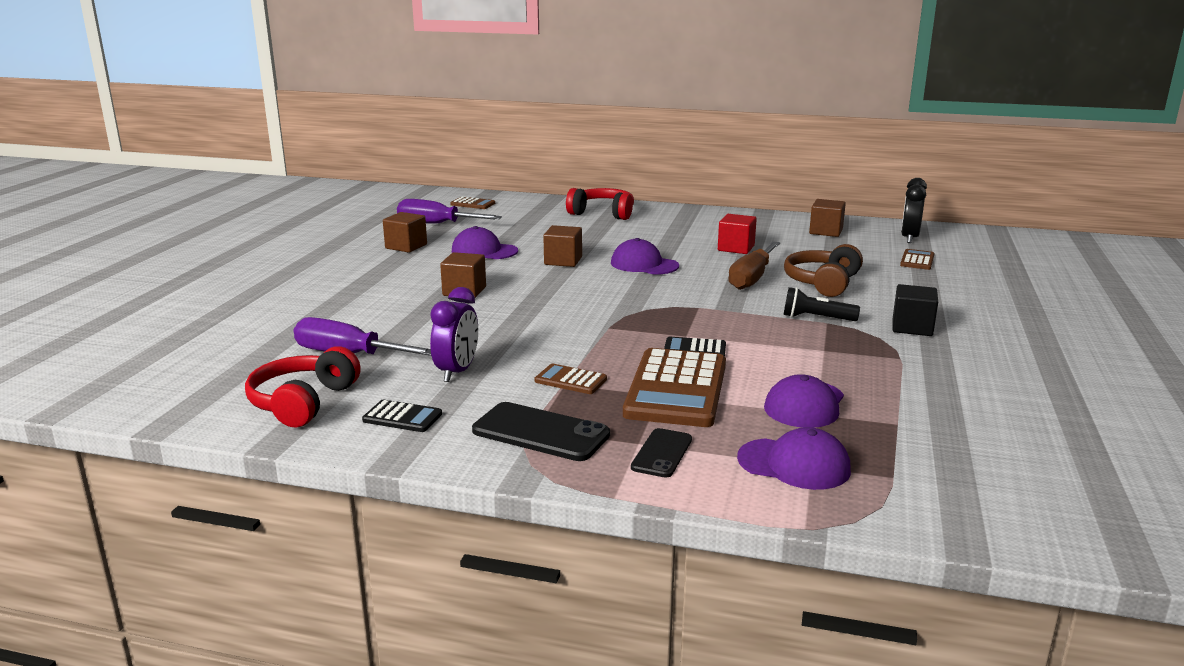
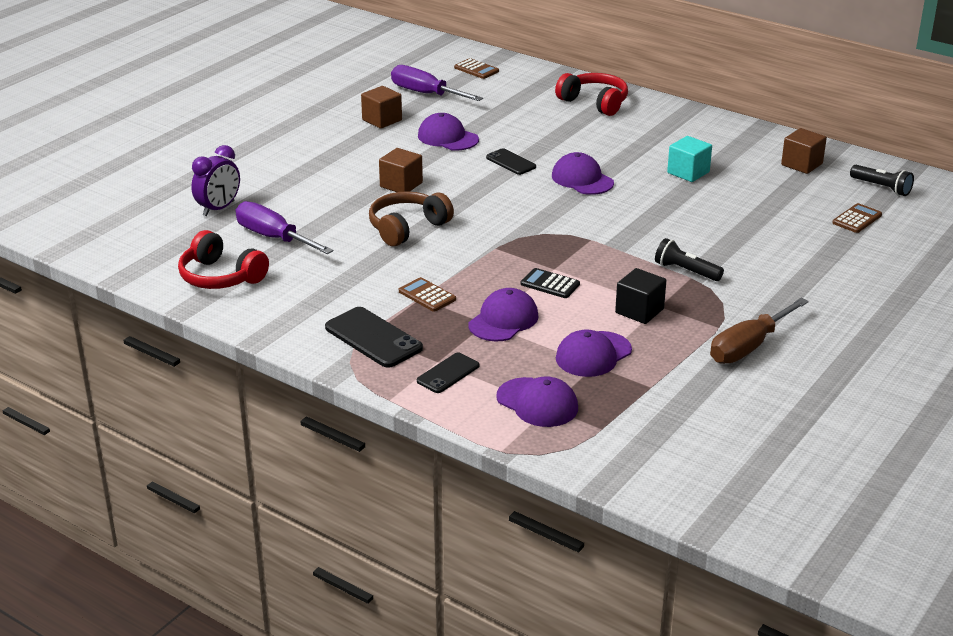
camera: 20 degrees right, 10 degrees up
red headphones [245,347,361,427] -> red headphones turned 90 degrees counterclockwise [178,230,269,289]
black calculator [362,400,442,432] -> none
purple clock [430,287,478,382] -> purple clock moved to [191,145,240,216]
brown cube [543,225,582,267] -> black phone [486,148,536,175]
brown calculator [623,348,726,427] -> purple cap [468,288,539,341]
red cube [718,214,757,254] -> turquoise cube [667,136,712,182]
brown screwdriver [728,241,780,290] -> brown screwdriver moved to [710,298,809,364]
brown headphones [784,244,863,297] -> brown headphones moved to [369,191,454,246]
black cube [892,284,938,336] -> black cube moved to [615,268,666,324]
black clock [901,178,927,243] -> black flashlight [850,165,914,196]

